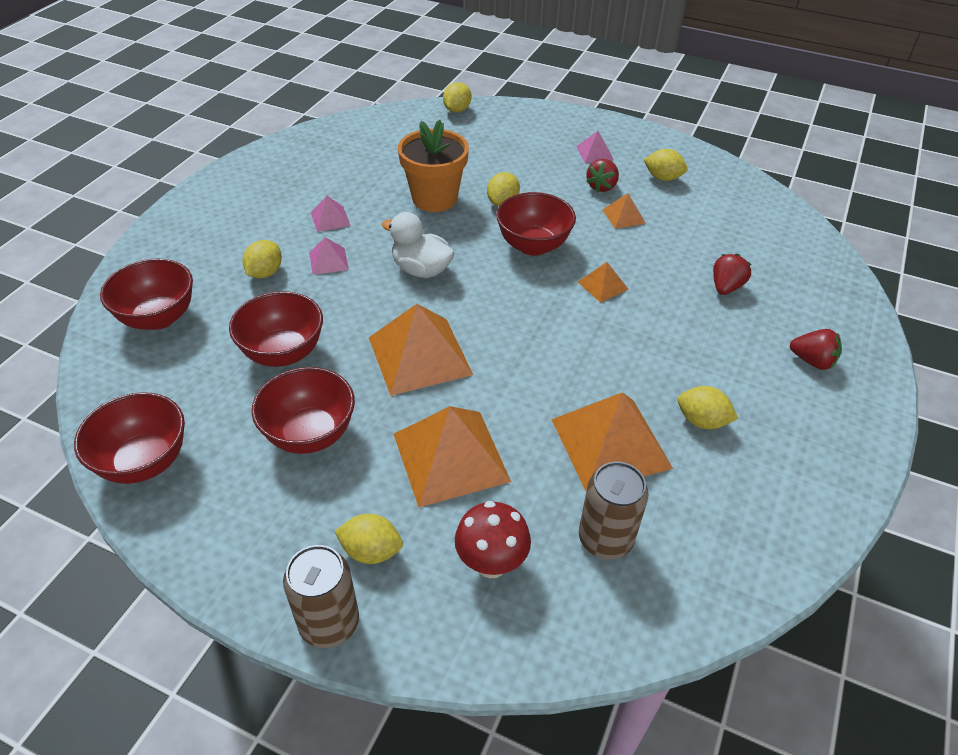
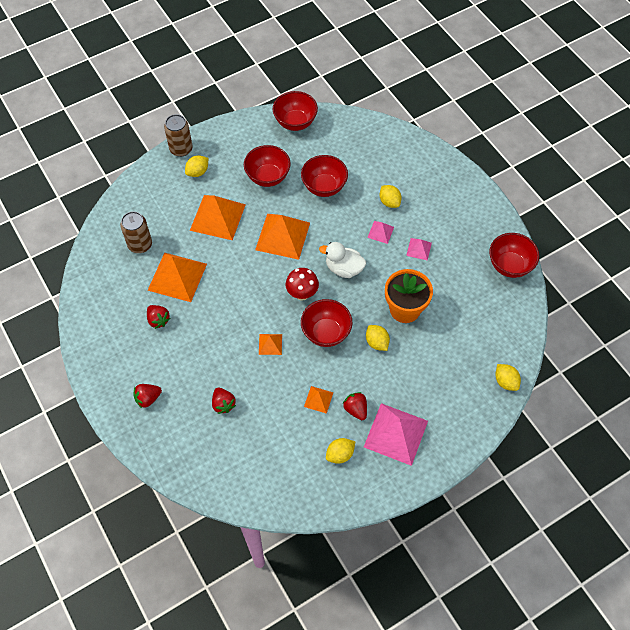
camera: 125 degrees right, 15 degrees up
red bowl [100,259,193,330] -> red bowl moved to [489,233,539,278]
white duck [382,212,455,278] -> white duck turned 135 degrees counterclockwise [319,242,366,278]
red mushroom [455,501,531,578] -> red mushroom moved to [286,268,319,301]
pink pyramid [576,131,614,163] -> pink pyramid [364,403,428,466], size x2.10
yellow lemon [677,386,738,429] -> red strawberry [147,305,170,329]

